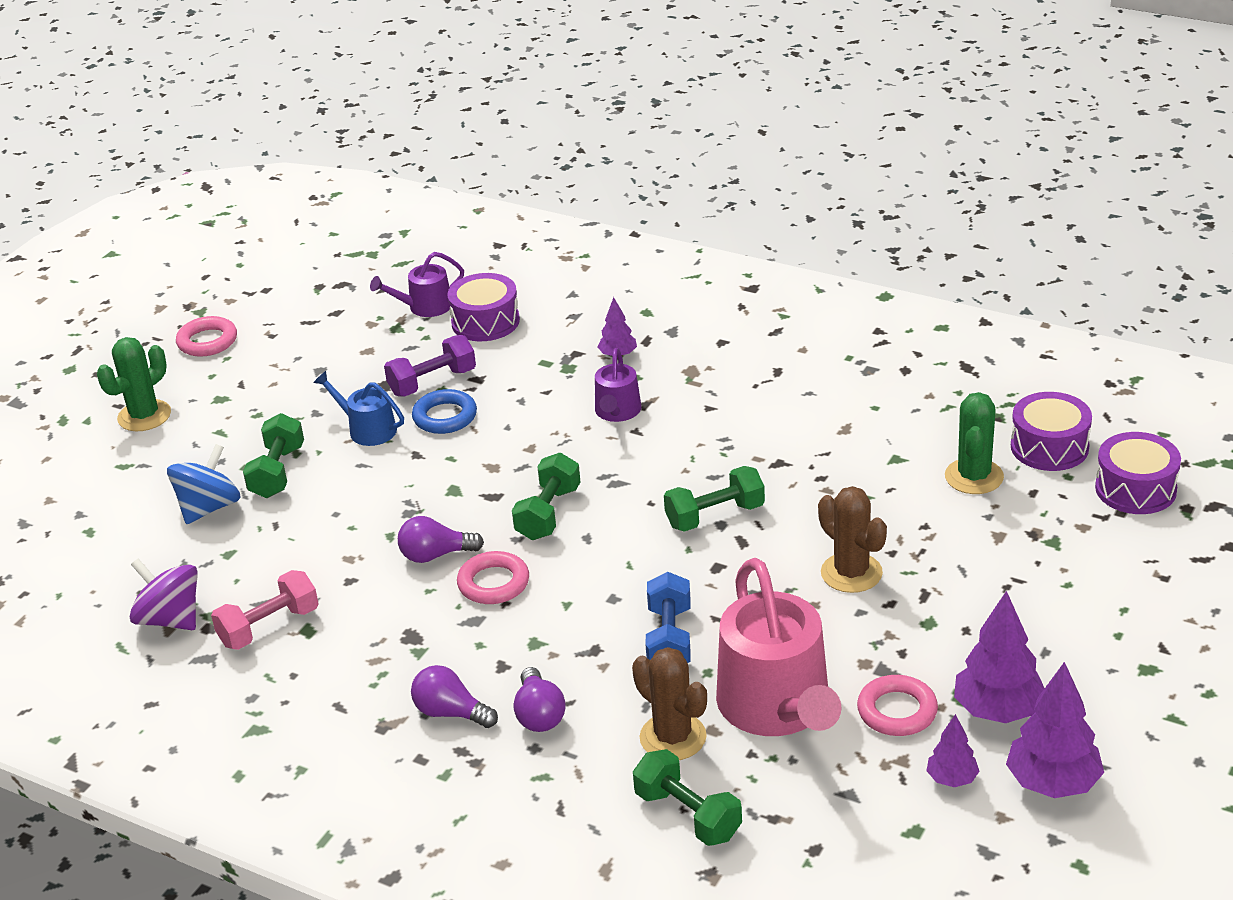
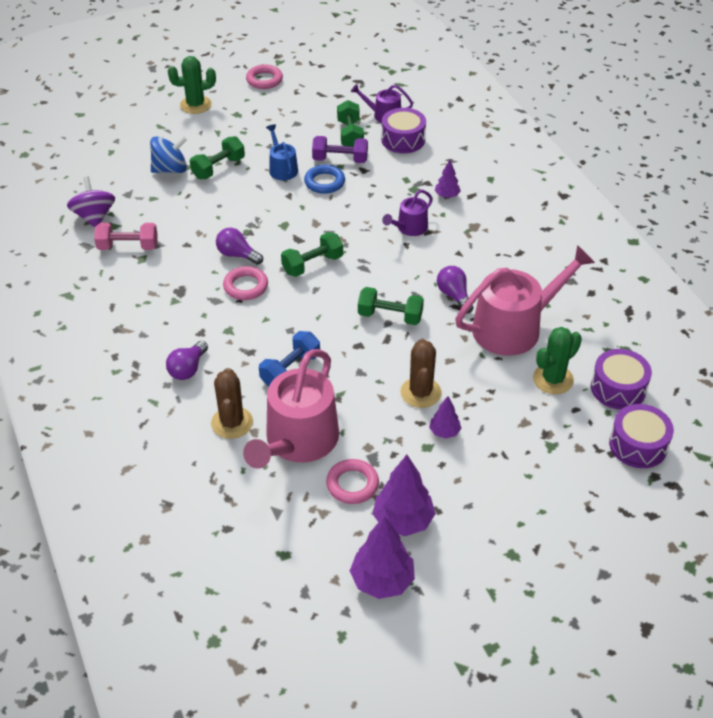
camera: 35 degrees right, 10 degrees up
purple light bulb [411,665,498,728] -> purple light bulb moved to [437,266,473,313]
green dumbbell [633,749,742,846] -> green dumbbell moved to [337,100,364,147]
purple tree [926,714,980,787] -> purple tree moved to [429,396,462,439]
none -> pink watering can [455,245,595,356]

